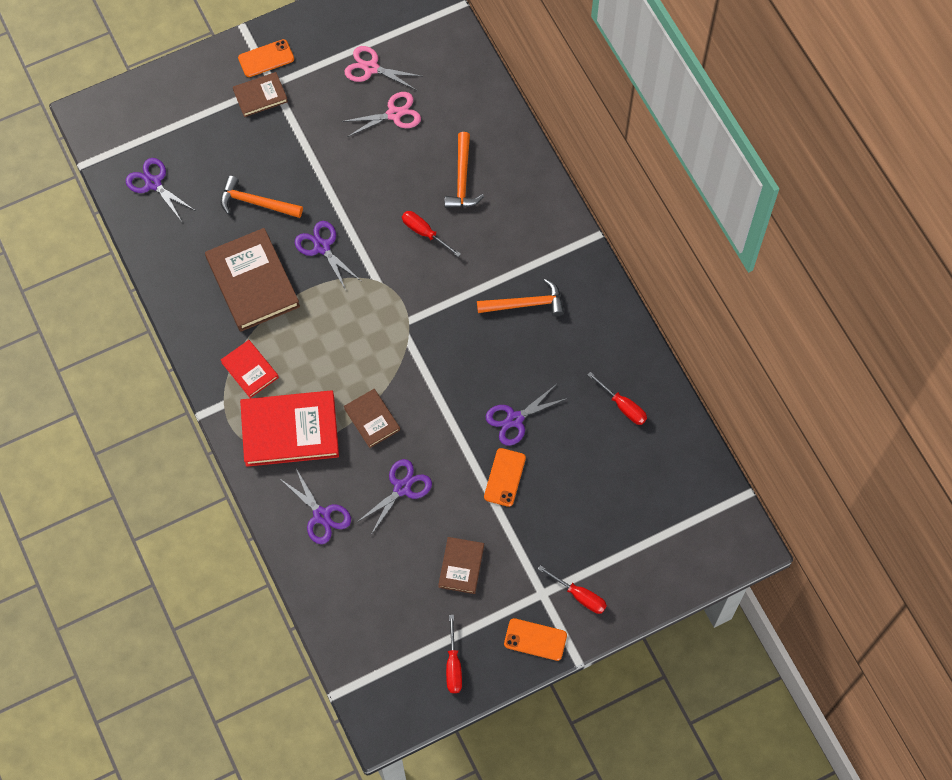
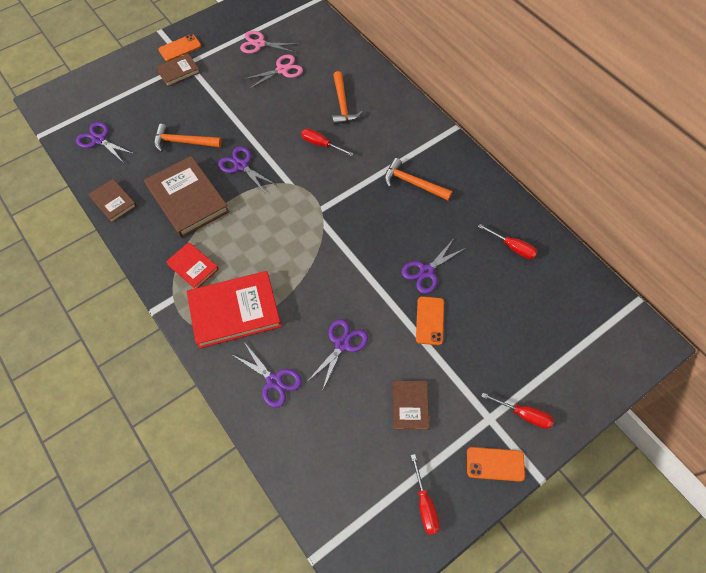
camera: 10 degrees left, 5 degrees down
brown book [344,389,400,448] -> brown book moved to [88,179,137,223]
orange hammer [477,279,564,316] -> orange hammer turned 135 degrees counterclockwise [385,158,452,200]

